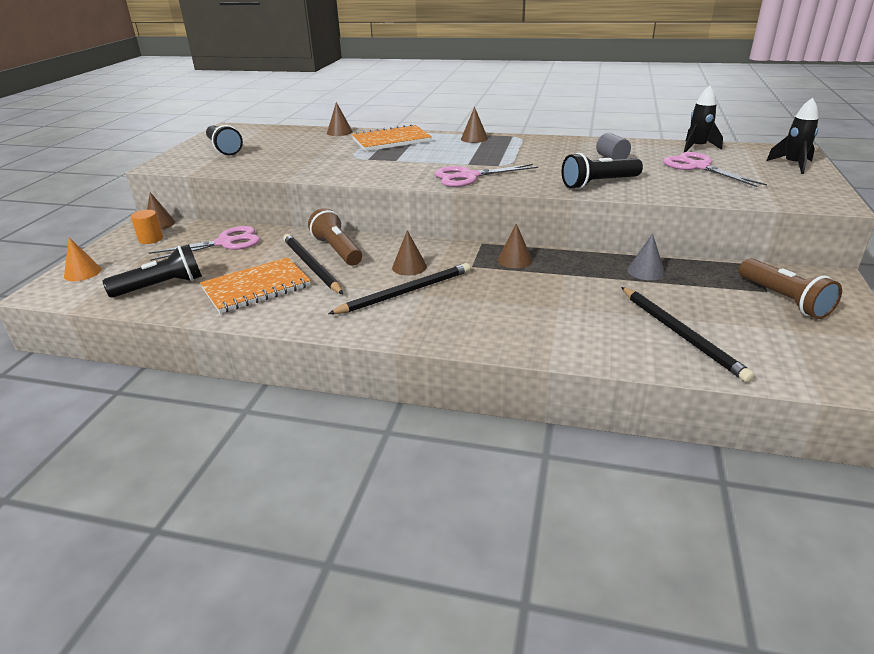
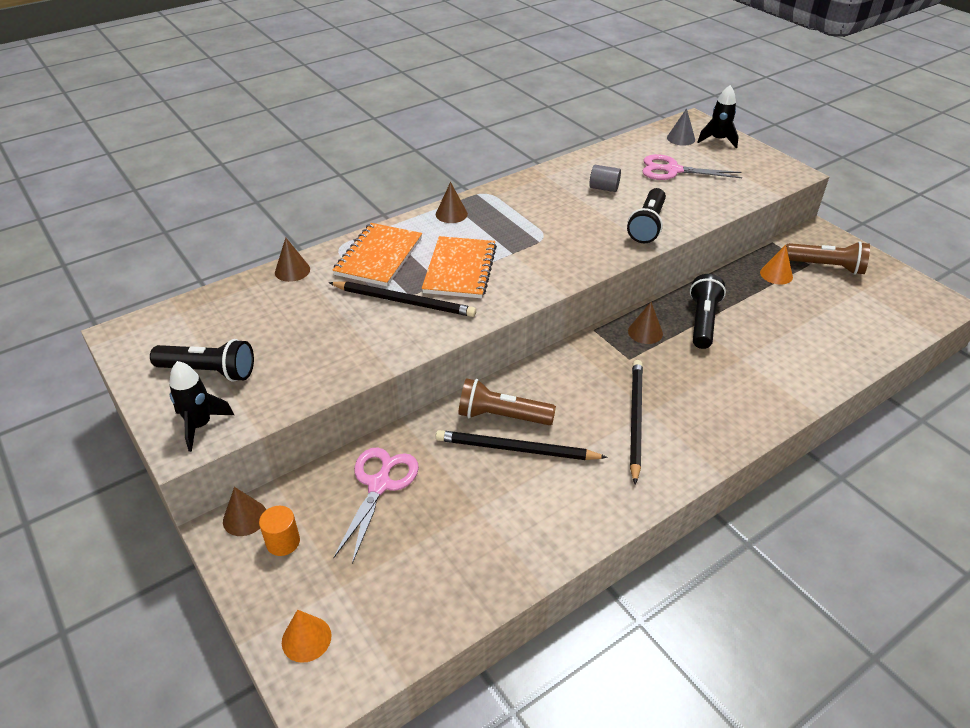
camera: 50 degrees left, 10 degrees up
black flashlight [102,244,202,298] -> black flashlight moved to [690,274,726,349]
orange notebook [200,257,311,314] -> orange notebook moved to [422,236,497,298]
brown cone [392,230,427,275] -> none
pink scissors [435,164,538,187] -> none
black pencil [621,287,755,382] -> black pencil moved to [329,281,476,317]
grey cone [627,233,665,280] -> grey cone moved to [667,108,695,146]
black rocket [683,85,723,153] -> black rocket moved to [169,361,234,452]
none -> orange cone [760,245,793,285]

